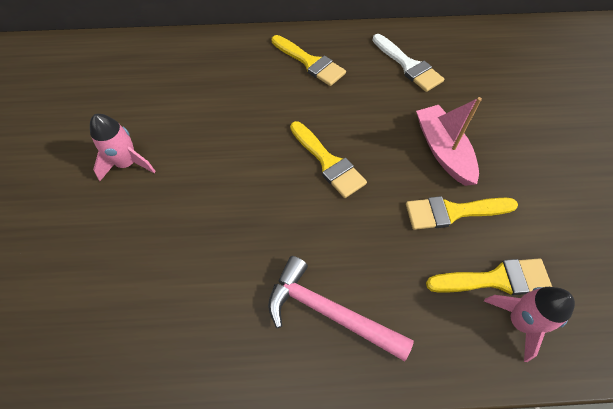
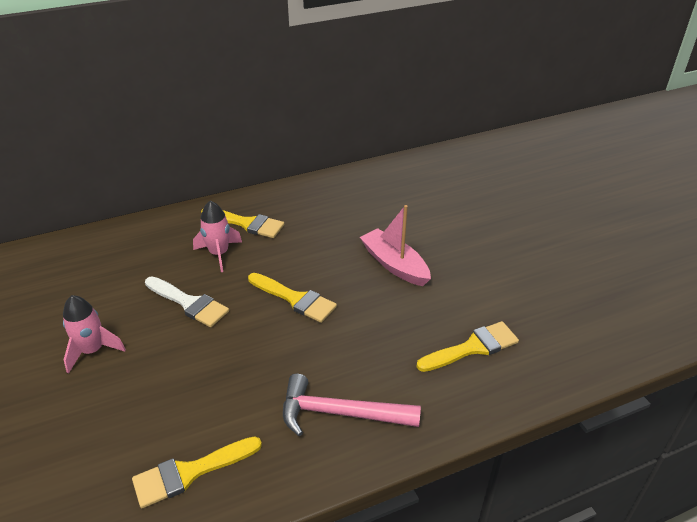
camera: 20 degrees left, 20 degrees down
white brush [372,34,444,92] -> white brush moved to [145,276,229,327]
yellow brush [406,196,518,230] -> yellow brush moved to [132,436,262,508]
pink rocket [484,287,575,362] -> pink rocket moved to [193,201,242,272]

